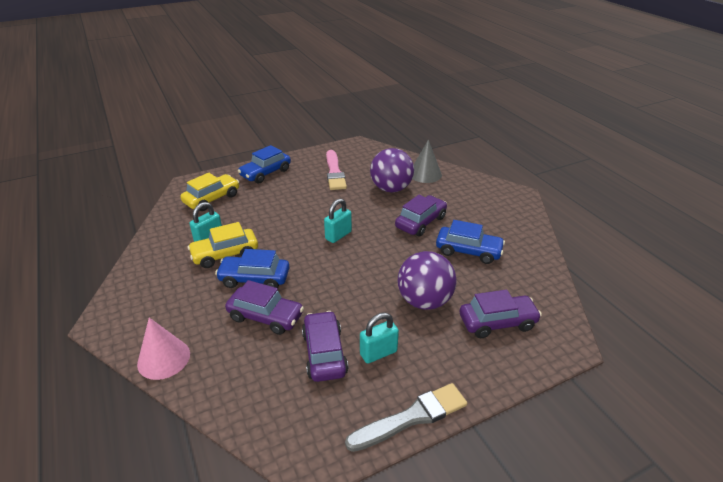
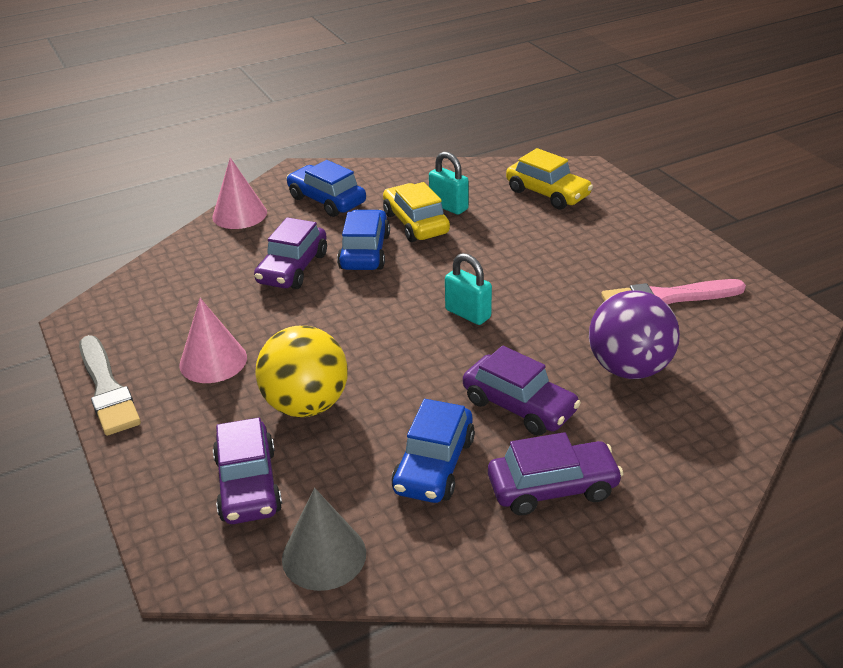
camera: 90 degrees right, 0 degrees up
blue car [238,145,291,184] -> blue car moved to [286,160,366,217]
purple car [302,311,348,382] -> purple car moved to [488,432,623,515]
turquoise padlock [360,312,399,364] -> pink cone [179,298,247,383]
purple ball [398,251,456,310] -> yellow ball [255,326,348,417]
grey cone [412,140,442,183] -> grey cone moved to [282,488,366,591]

